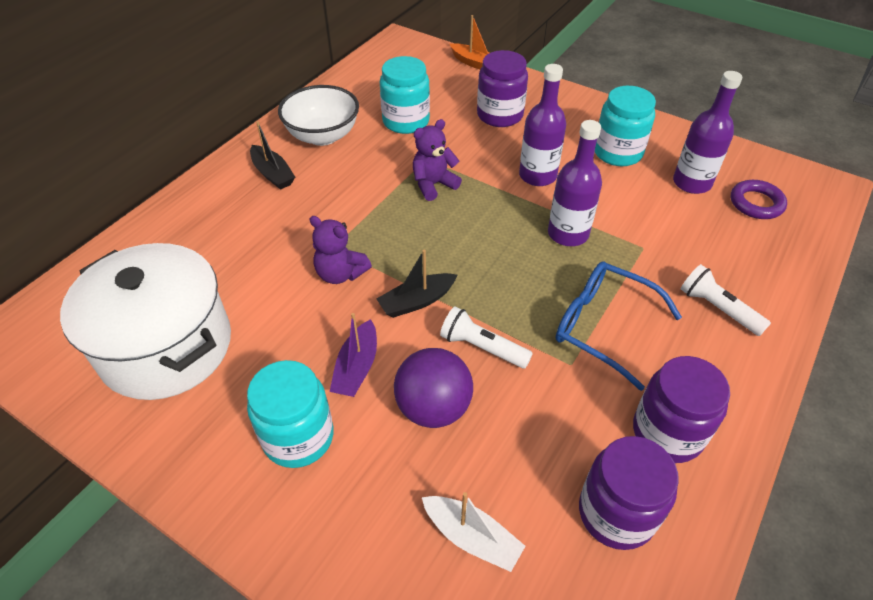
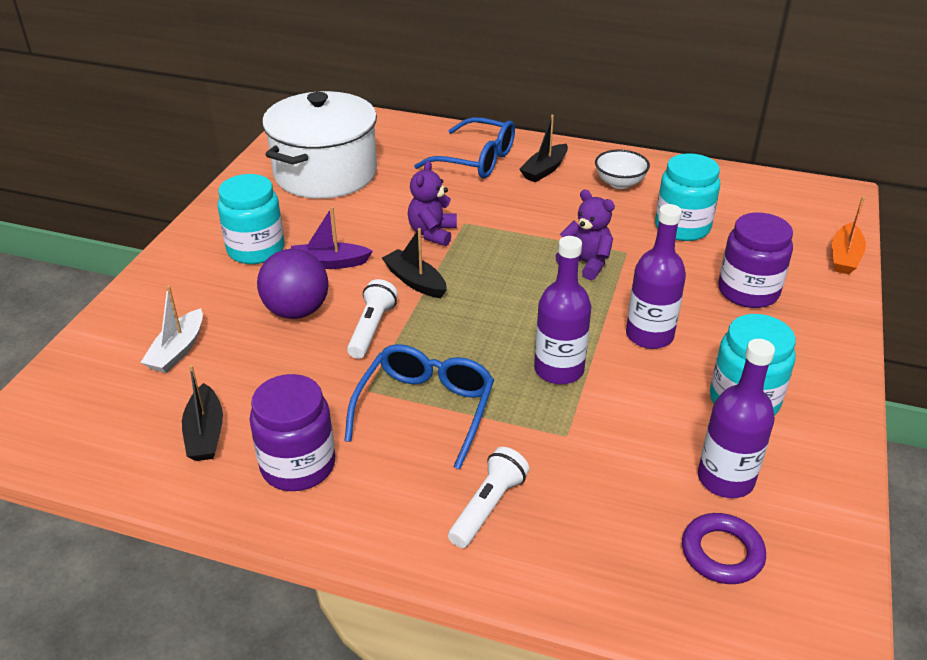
camera: 75 degrees right, 10 degrees down
white bowl [278,85,359,146] -> white bowl [595,150,650,189], size x0.64
purple jar [579,436,679,550] -> black boat [182,365,223,461]
none -> blue glasses [414,117,515,178]

